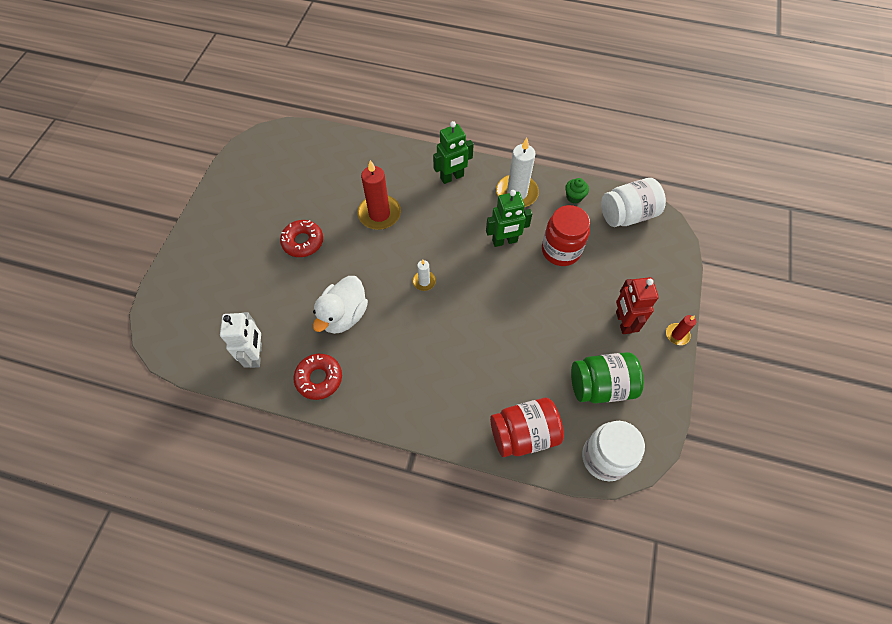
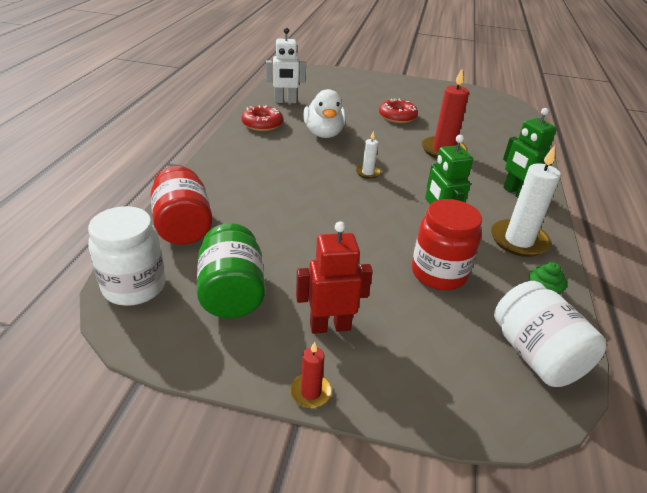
camera: 85 degrees right, 25 degrees down
white duck [313,276,368,334] -> white duck turned 120 degrees counterclockwise [303,89,346,138]

